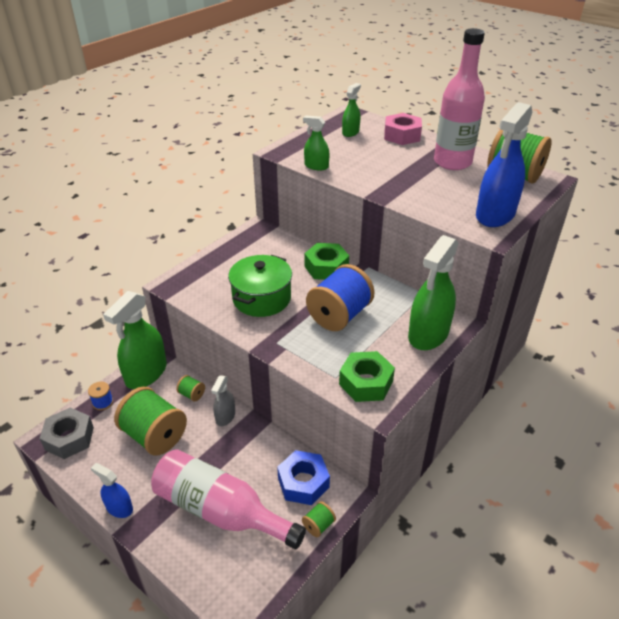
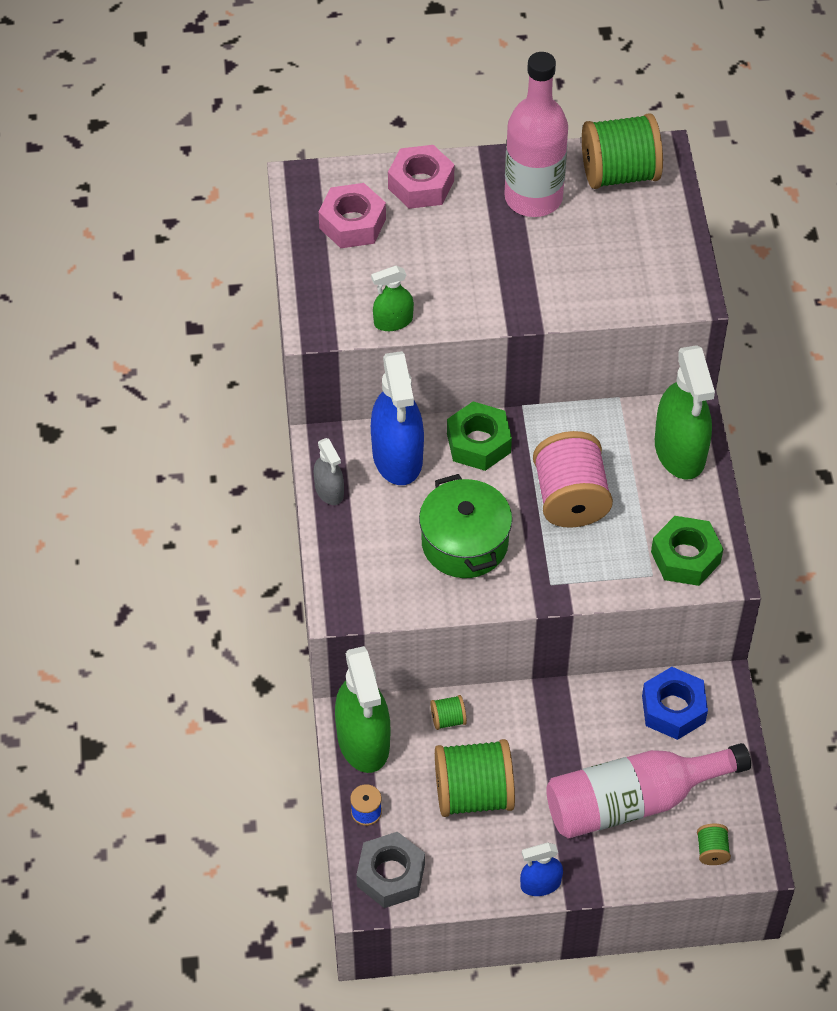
camera: 45 degrees left, 15 degrees up
grey spray bottle [211,375,235,426] -> grey spray bottle moved to [314,438,344,505]
green spool [302,501,336,537] -> green spool moved to [697,824,731,865]
blue spool [306,264,375,331] -> pink spool [533,431,613,528]
green spray bottle [342,83,361,137] -> pink nut [319,183,386,248]
blue spray bottle [476,102,532,227] -> blue spray bottle moved to [371,351,424,485]

